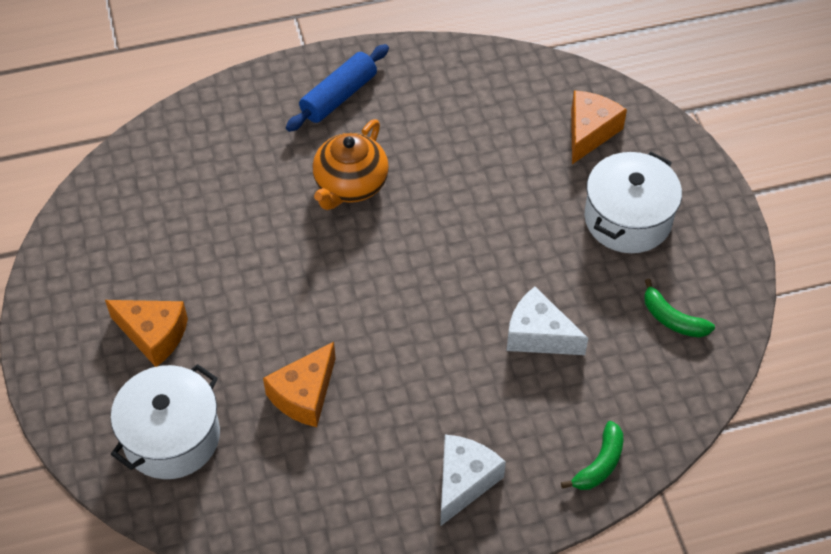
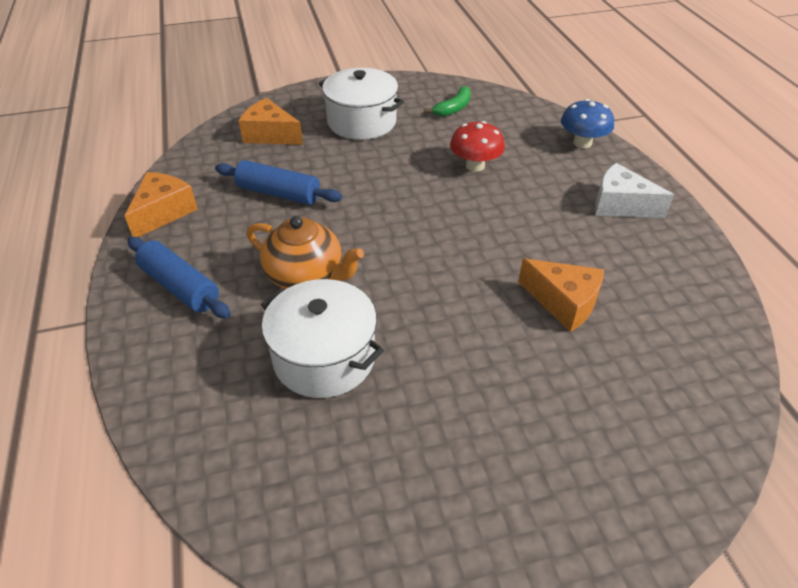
camera: 90 degrees left, 10 degrees down
orange cheese [105,300,188,367] -> orange cheese moved to [125,172,198,237]
white pot [111,364,220,479] -> white pot moved to [261,279,384,398]
white cheese [507,287,588,355] -> red mushroom [450,121,505,172]
green banana [561,421,623,490] -> blue mushroom [561,99,614,148]
none -> blue rolling pin [215,160,342,205]

